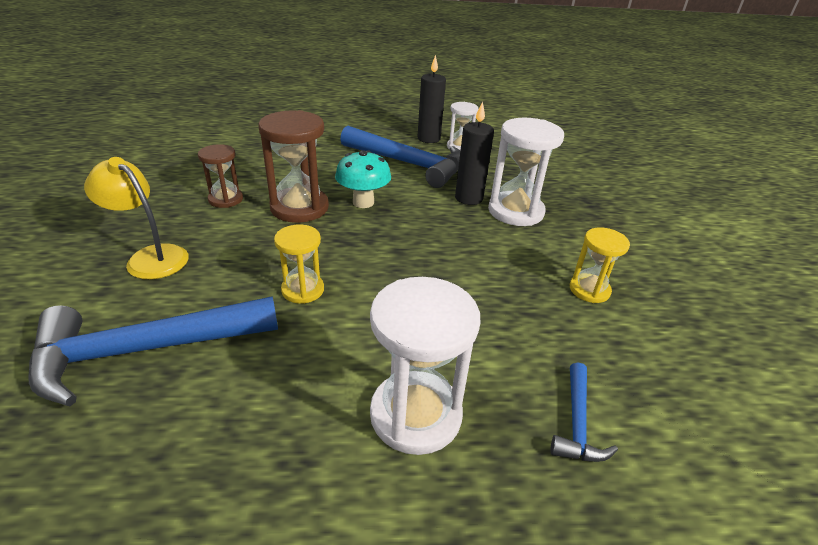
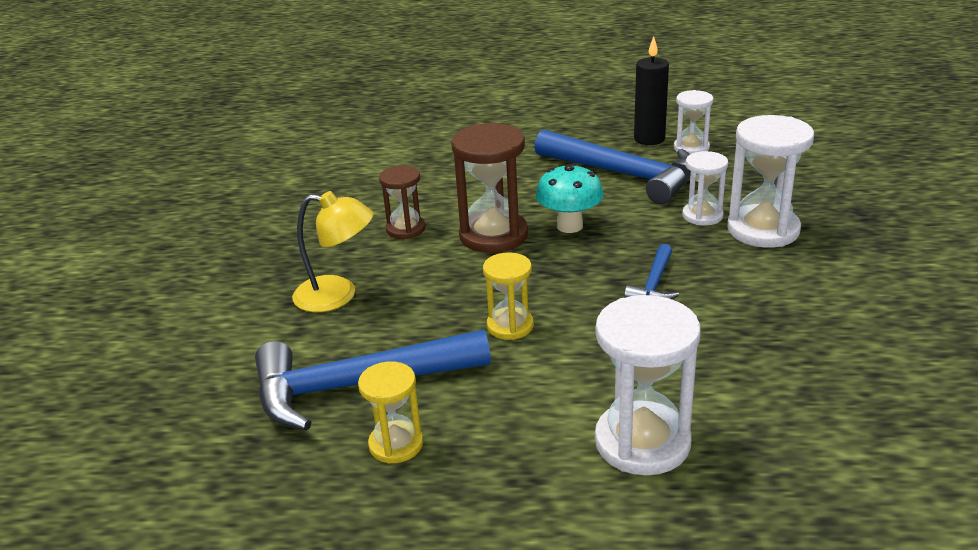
camera: 10 degrees right, 5 degrees down
yellow lamp [84,157,189,279] -> yellow lamp turned 150 degrees clockwise [292,191,373,312]
black candle [455,101,494,205] -> white hourglass [682,151,728,226]
blue hammer [550,363,618,462] -> blue hammer moved to [624,244,679,300]
yellow hourglass [570,227,630,303] -> yellow hourglass moved to [358,361,423,464]

